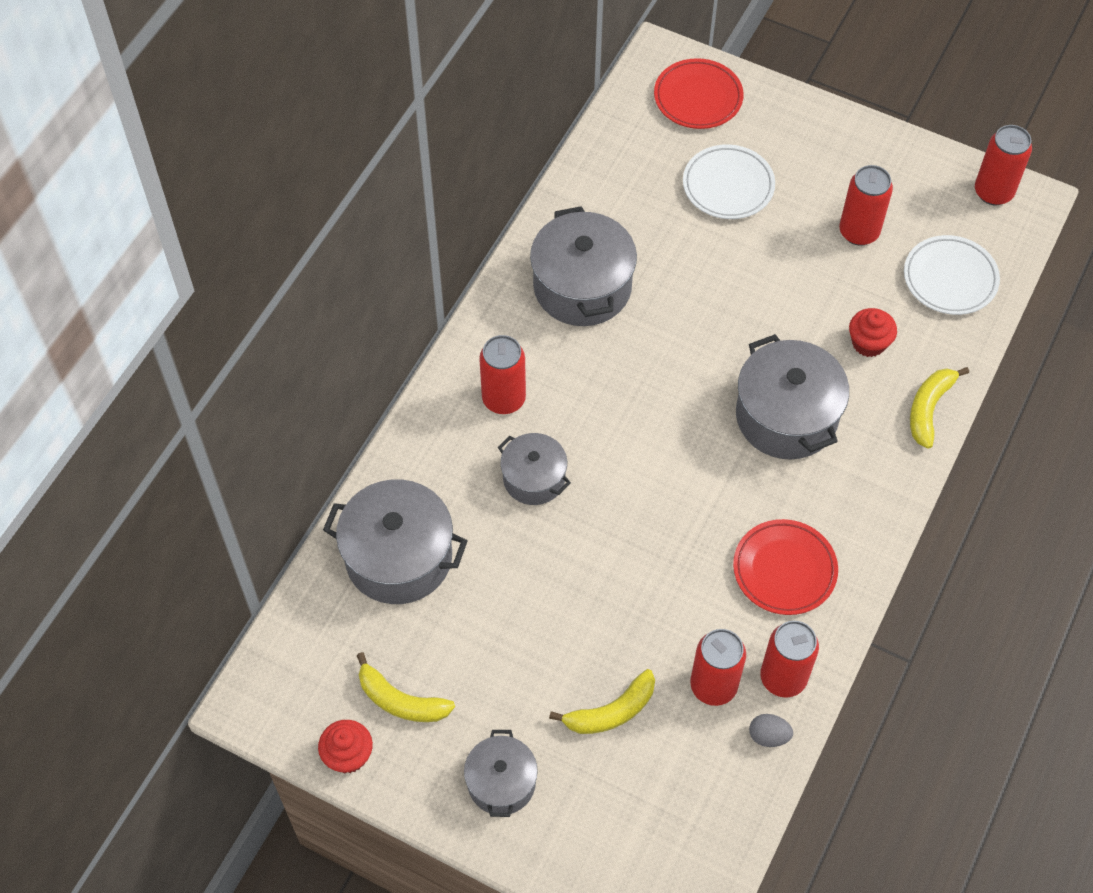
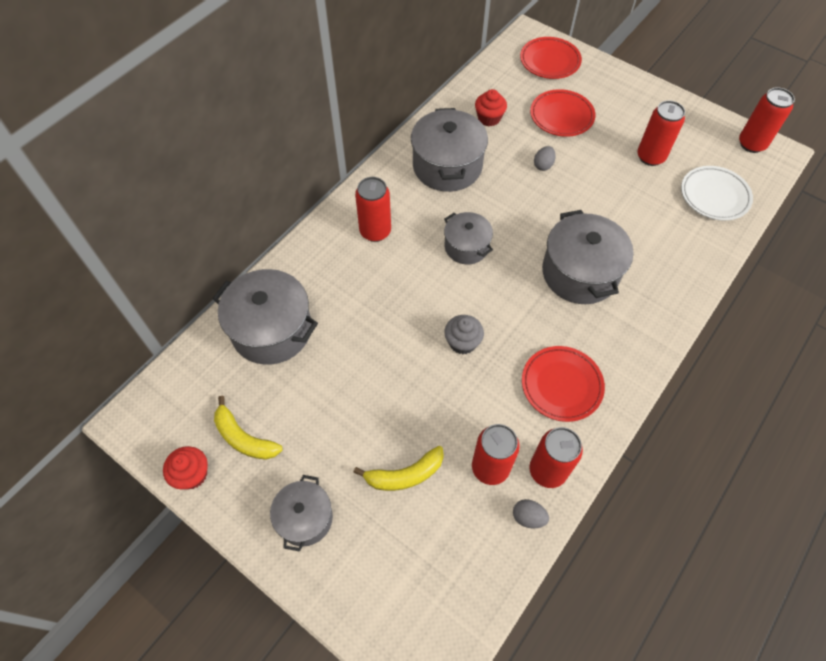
camera: 10 degrees right, 0 degrees up
grey pot [498,433,571,505] -> grey pot moved to [444,212,493,264]
white plate [683,144,775,219] -> red plate [530,89,595,137]
red cupcake [849,308,897,357] -> red cupcake moved to [475,89,507,126]
yellow banana [910,367,969,449] -> none
none -> grey cupcake [444,315,484,354]
none -> grey egg [534,146,556,171]

